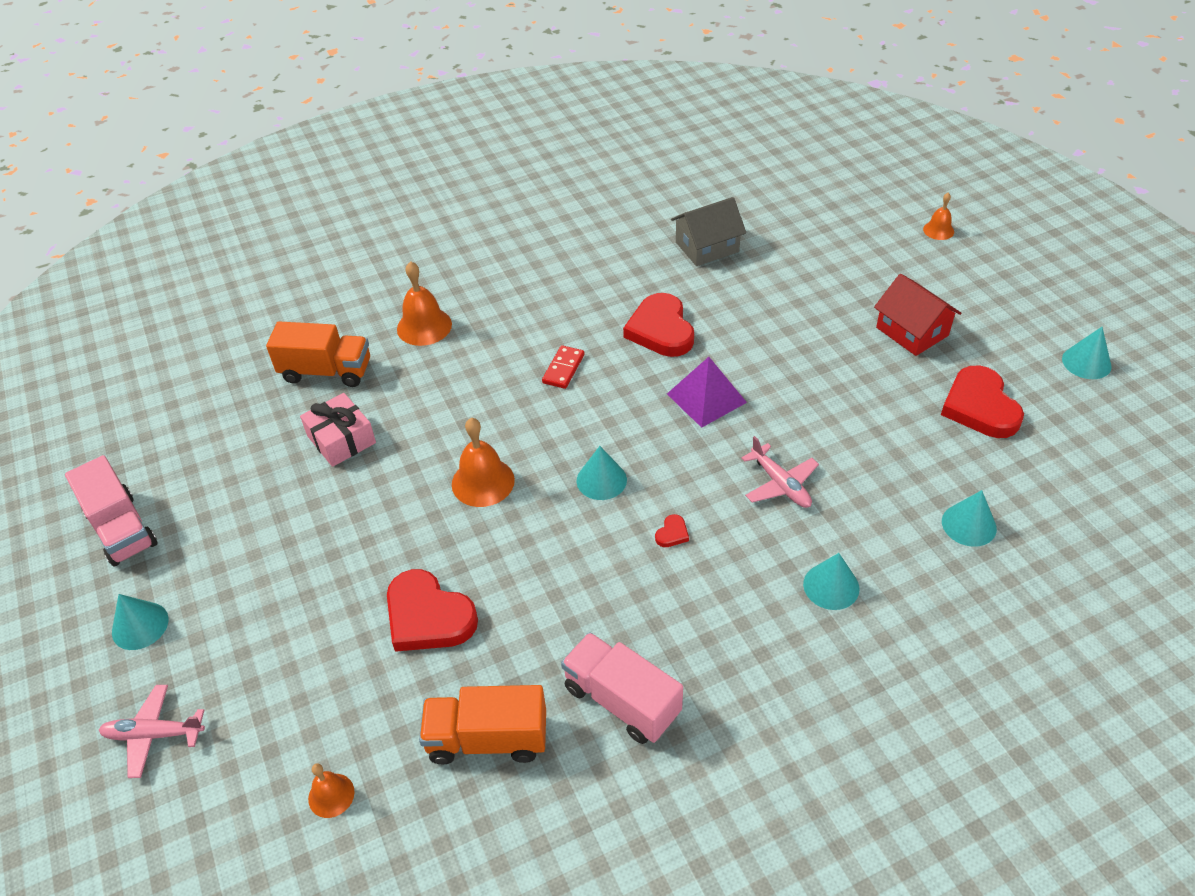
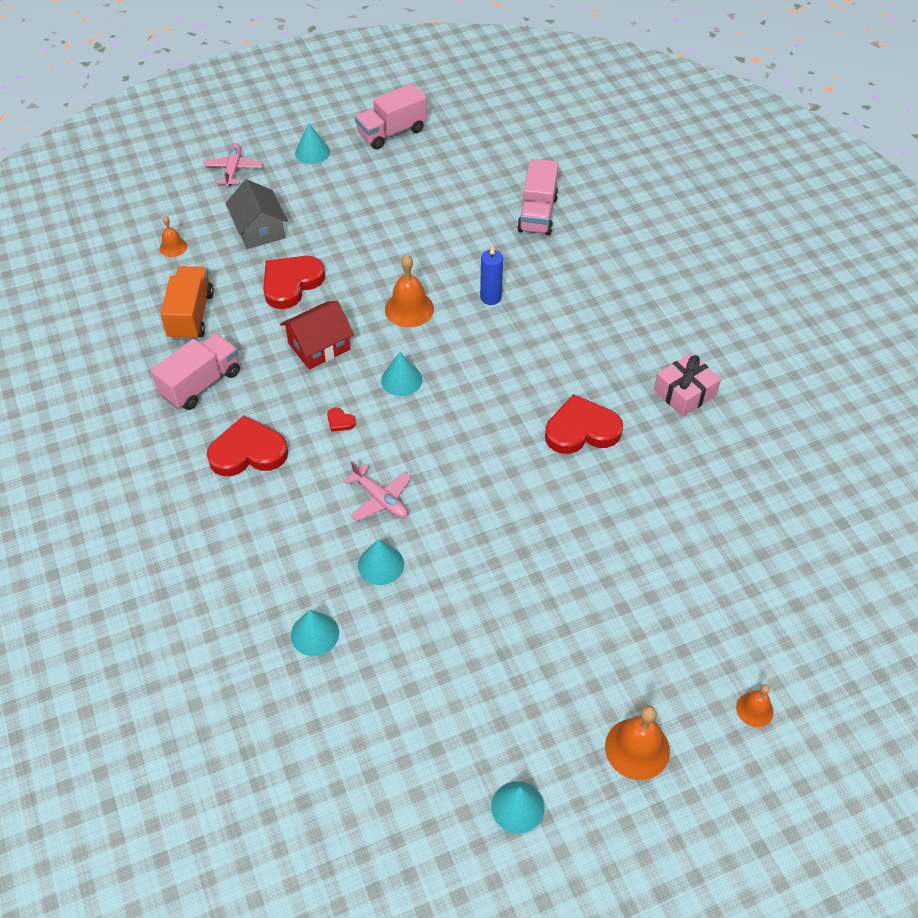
camera: 90 degrees right, 5 degrees up
orange truck [266,321,370,387] -> pink truck [517,159,559,235]
pink gift [300,393,376,467] -> pink gift moved to [654,353,721,417]
orange bell [397,261,452,346] -> orange bell moved to [605,705,670,780]
red domino [542,345,584,389] -> none
purple pyramid [667,357,747,428] -> none
grey house [671,197,746,266] -> grey house moved to [225,179,288,249]
pink plane [741,436,819,508] -> pink plane turned 105 degrees counterclockwise [344,461,411,521]
turquoise cone [803,553,859,610] -> turquoise cone moved to [358,539,404,585]
red house [874,274,962,356] -> red house moved to [280,301,354,370]
red heart [941,365,1024,438] -> red heart moved to [207,415,288,476]
none -> blue candle [480,245,503,305]

